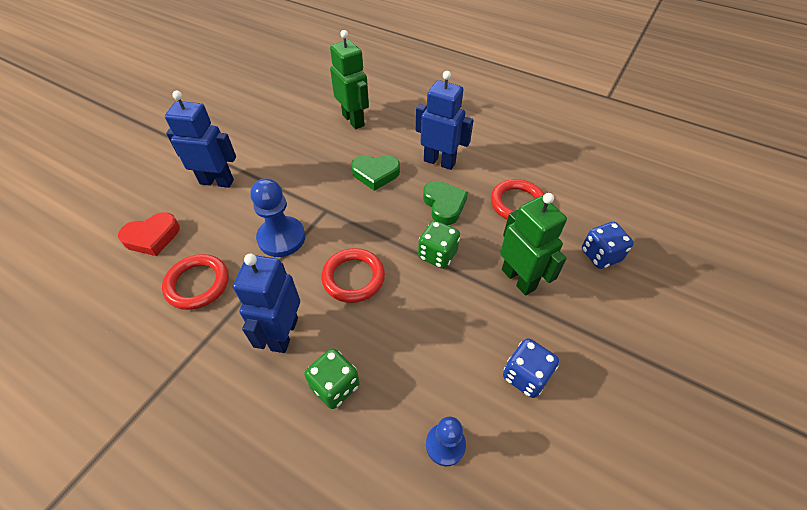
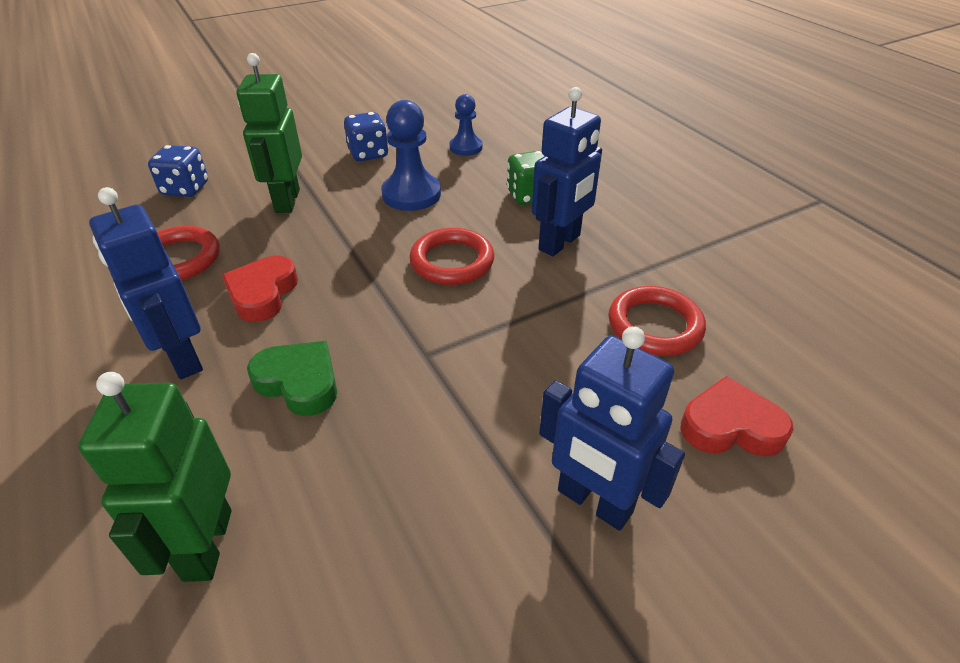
camera: 150 degrees left, 10 degrees down
blue pawn [250,178,305,257] -> blue pawn moved to [381,100,441,211]
green dice [418,220,460,269] -> none
green heart [423,181,468,225] -> red heart [221,256,298,322]

